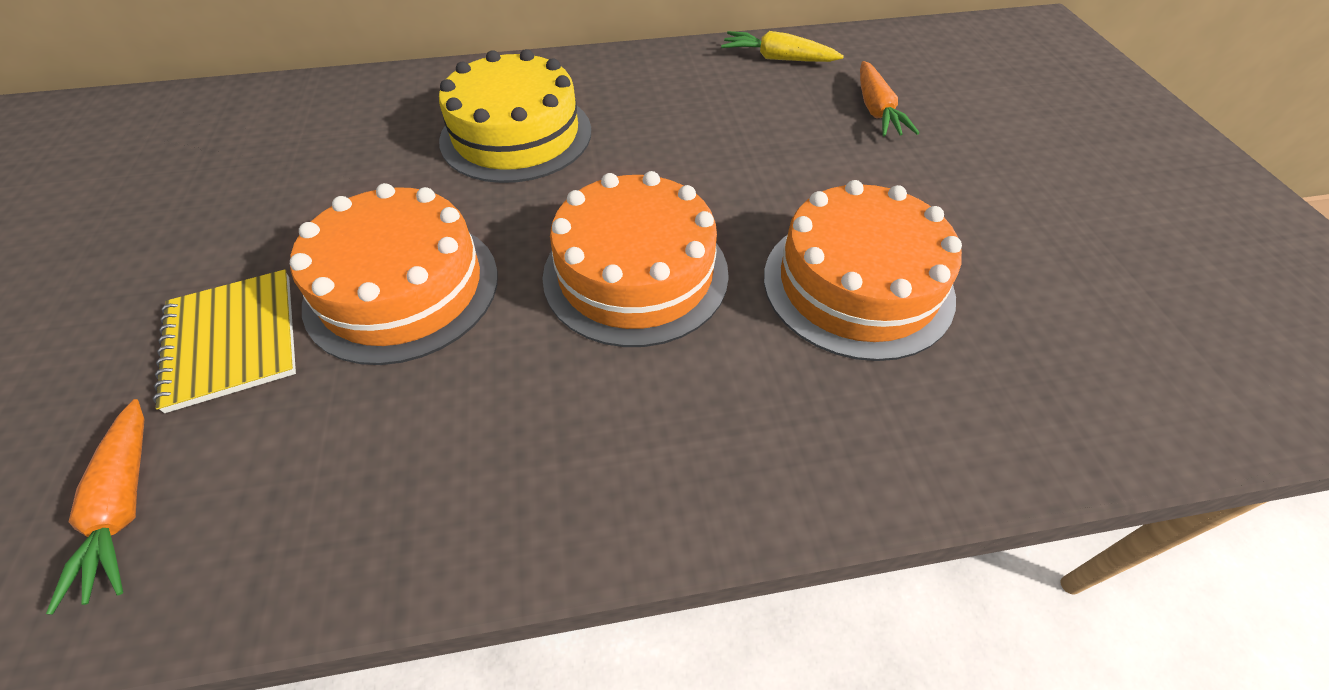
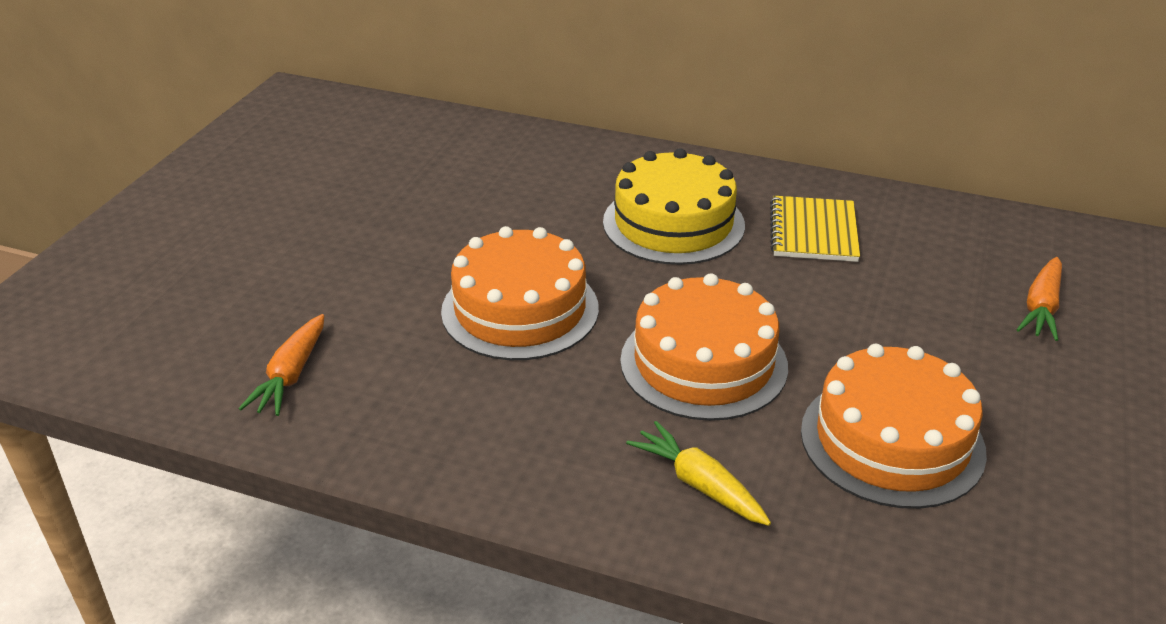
camera: 30 degrees right, 15 degrees down
yellow notebook [152,269,296,413] -> yellow notebook moved to [770,196,860,262]
yellow carrot [721,31,844,62] -> yellow carrot moved to [626,421,771,526]

